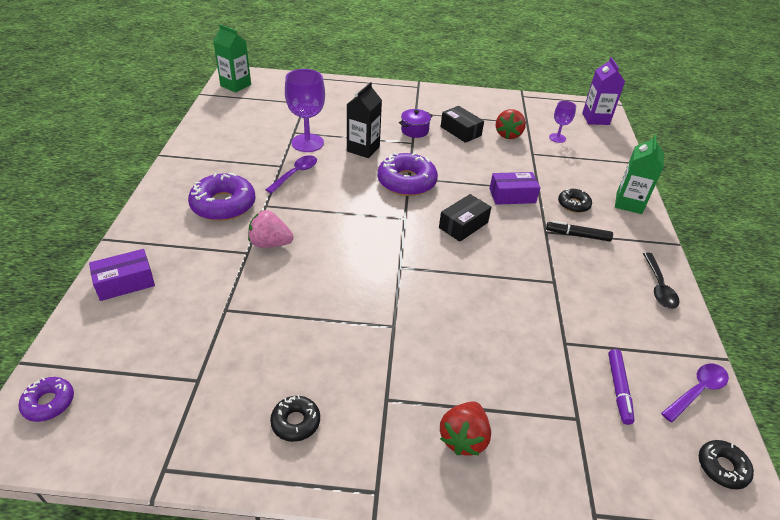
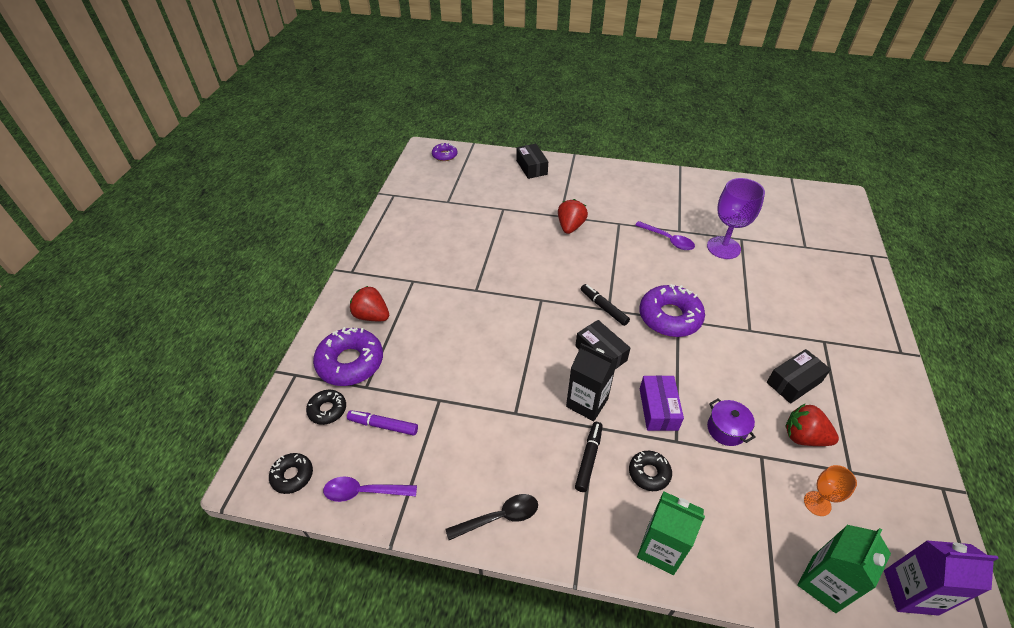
camera: 100 degrees right, 5 degrees up
purple box [89,249,155,301] -> black box [516,144,548,179]
purple donut [188,172,256,221] -> purple donut moved to [313,327,383,386]
green carton [213,24,251,93] -> green carton moved to [797,525,891,613]
pink strawberry [248,210,294,248] -> red strawberry [558,199,588,234]
black donut [270,395,320,442] -> black donut moved to [306,390,346,425]
black carton [347,82,382,158] -> black carton moved to [566,343,617,421]
purple pot [399,109,433,138] -> purple pot moved to [707,398,755,446]
purple goblet [549,101,576,143] -> orange goblet [804,465,857,516]
black spoon [643,252,679,309] -> black spoon turned 150 degrees clockwise [445,494,538,540]
purple spoon [661,364,729,422] -> purple spoon turned 120 degrees clockwise [323,477,417,502]
none -> black marker [581,284,630,326]

